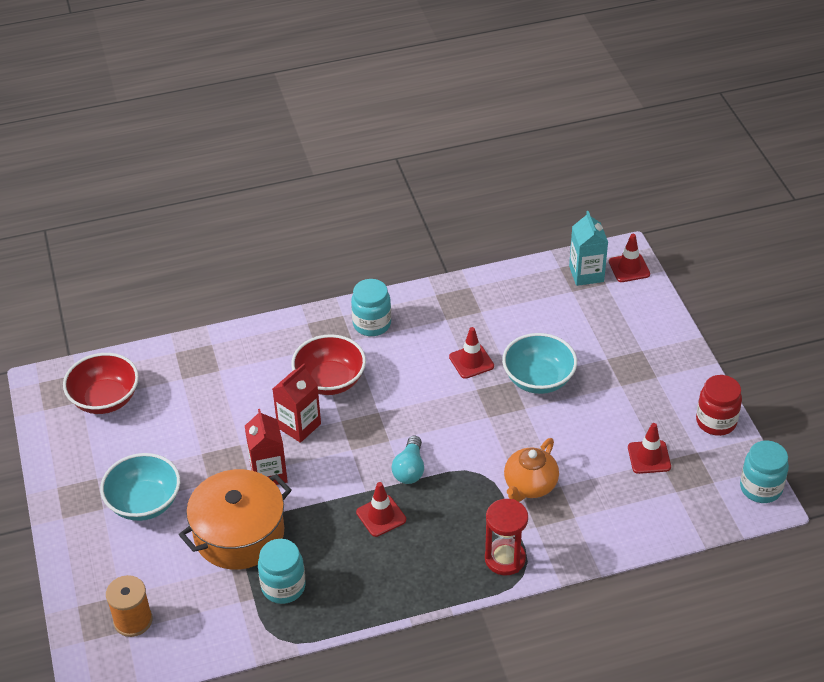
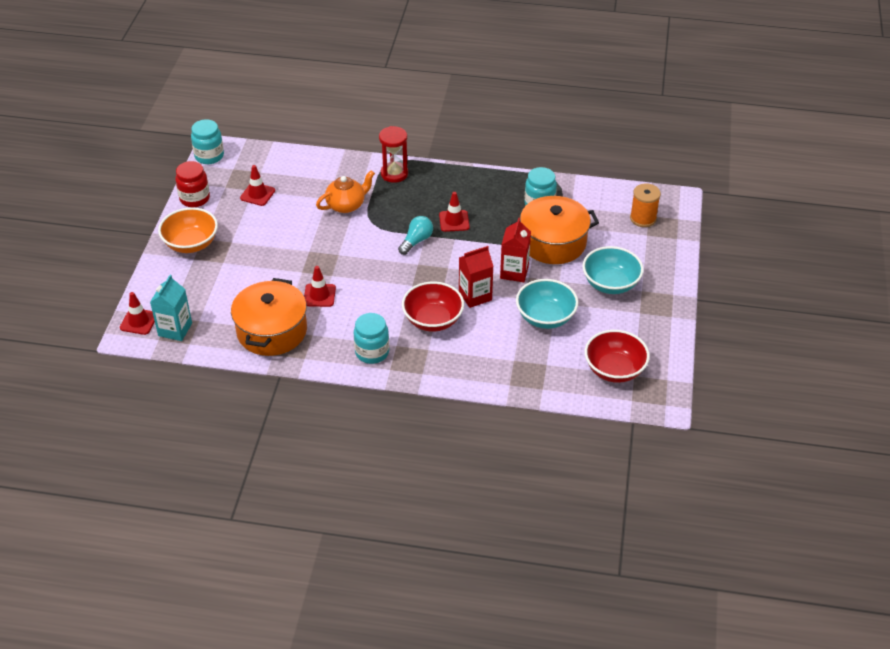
camera: 155 degrees left, 0 degrees up
turquoise bowl [502,333,577,394] -> turquoise bowl moved to [516,279,578,329]
none -> orange bowl [158,207,218,253]
none -> orange pot [231,278,307,356]

